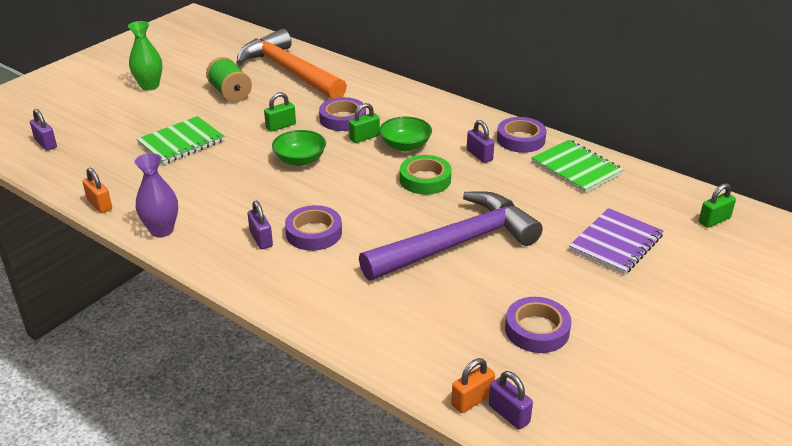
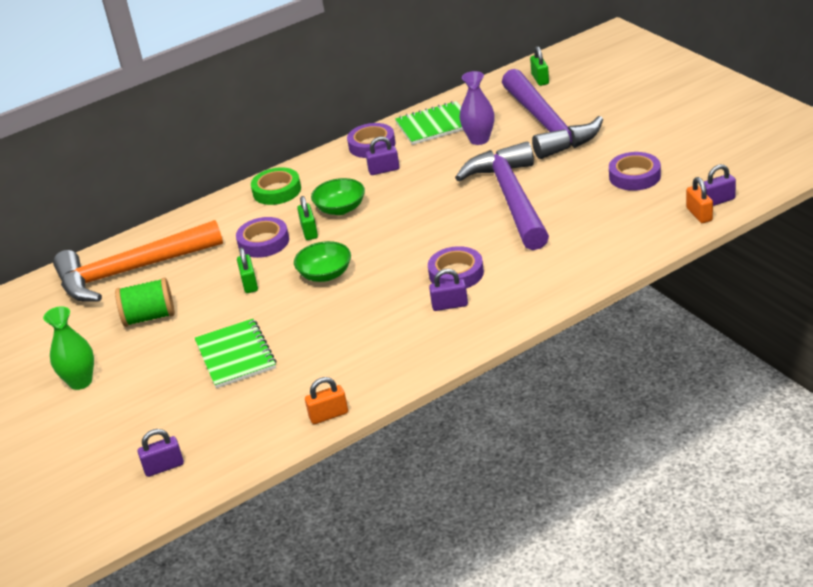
camera: 65 degrees left, 0 degrees up
purple vase [135,153,178,237] -> purple vase moved to [459,71,495,145]
green tape [400,155,452,195] -> green tape moved to [251,167,301,205]
purple notebook [569,208,664,275] -> purple hammer [502,69,603,159]

